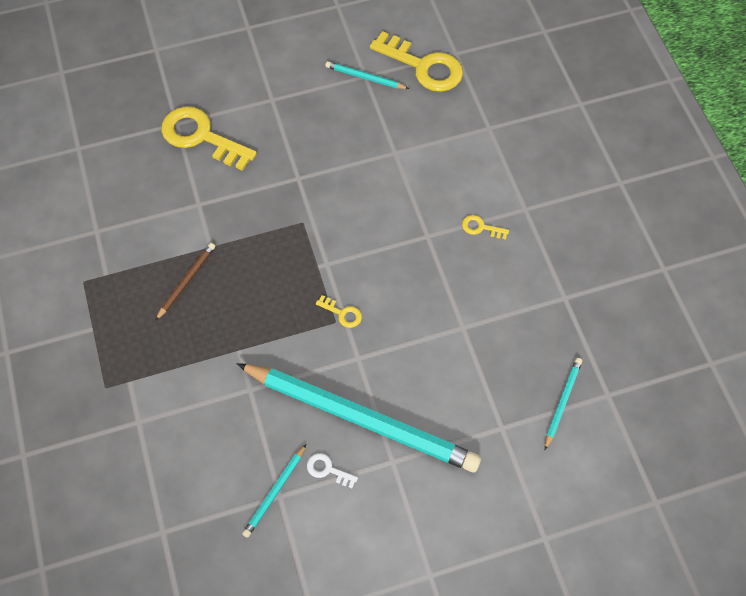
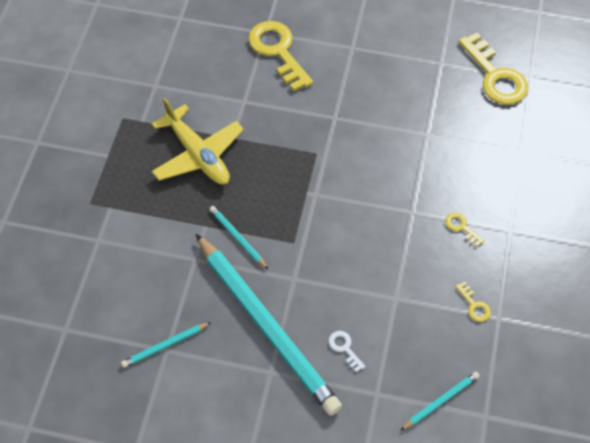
camera: 30 degrees right, 5 degrees down
brown pencil [155,243,215,321] -> yellow plane [152,98,244,185]
white key [307,453,358,488] -> white key moved to [329,331,365,372]
yellow key [316,295,362,328] -> yellow key moved to [455,281,491,322]
turquoise pencil [325,61,409,89] -> turquoise pencil moved to [209,206,268,269]

